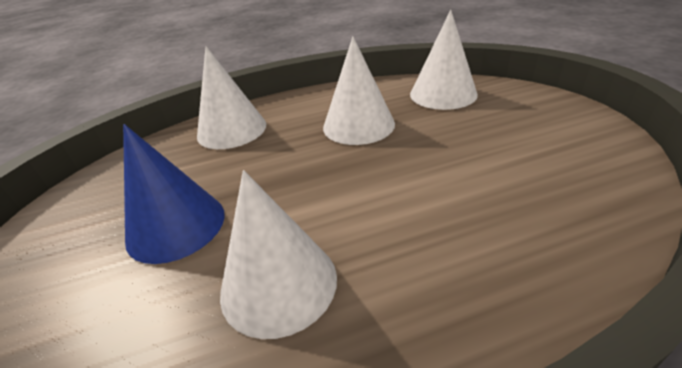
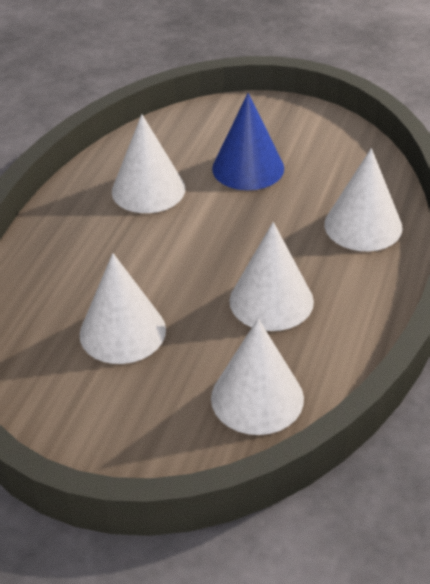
camera: 125 degrees right, 5 degrees up
none -> white cone [79,253,166,364]

